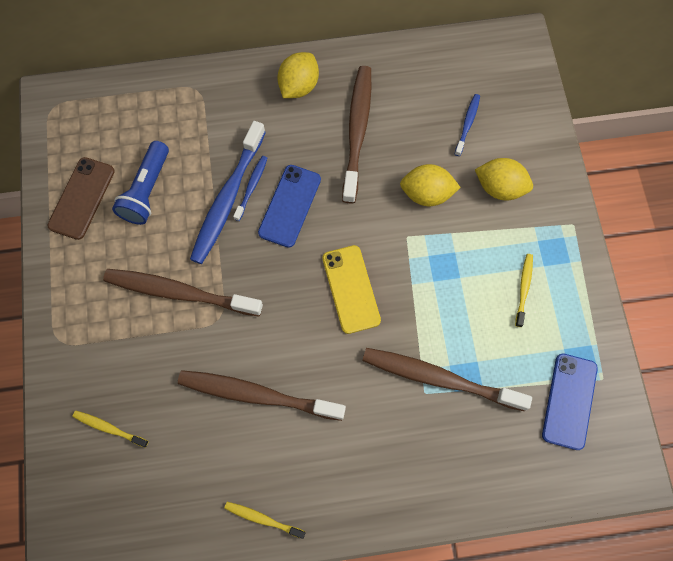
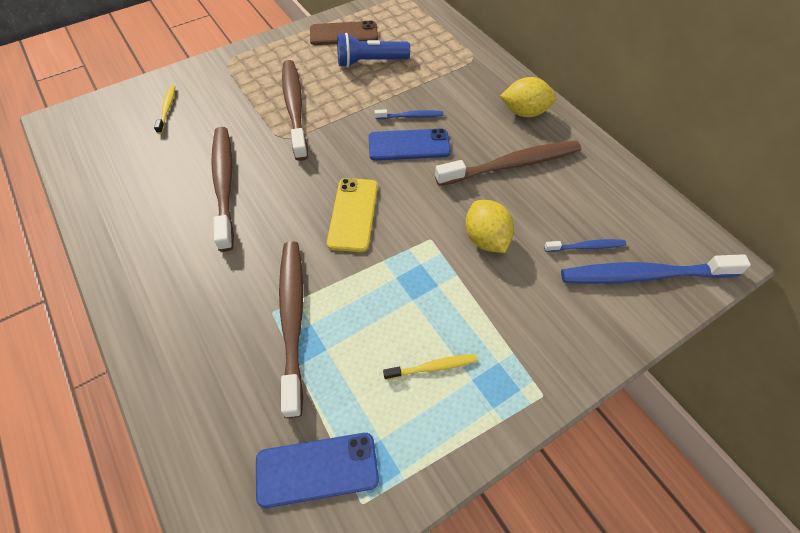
camera: 65 degrees right, 15 degrees down
blue toothbrush [190,121,266,264] -> blue toothbrush moved to [561,254,751,284]
yellow toothbrush [224,502,305,539] -> none
yellow phone [322,245,381,334] -> yellow phone turned 45 degrees counterclockwise [327,178,378,252]
yellow lemon [475,158,533,200] -> none

